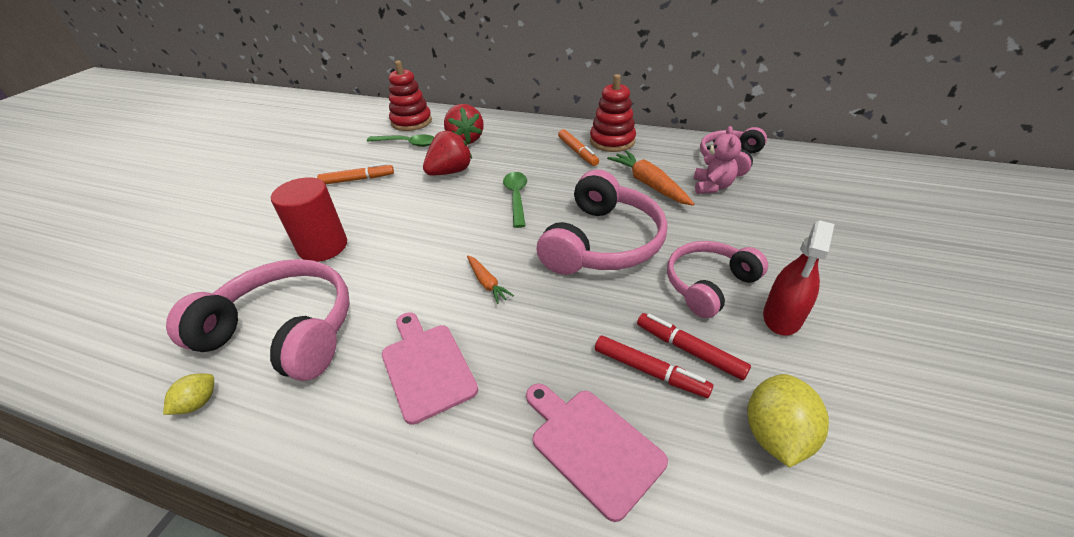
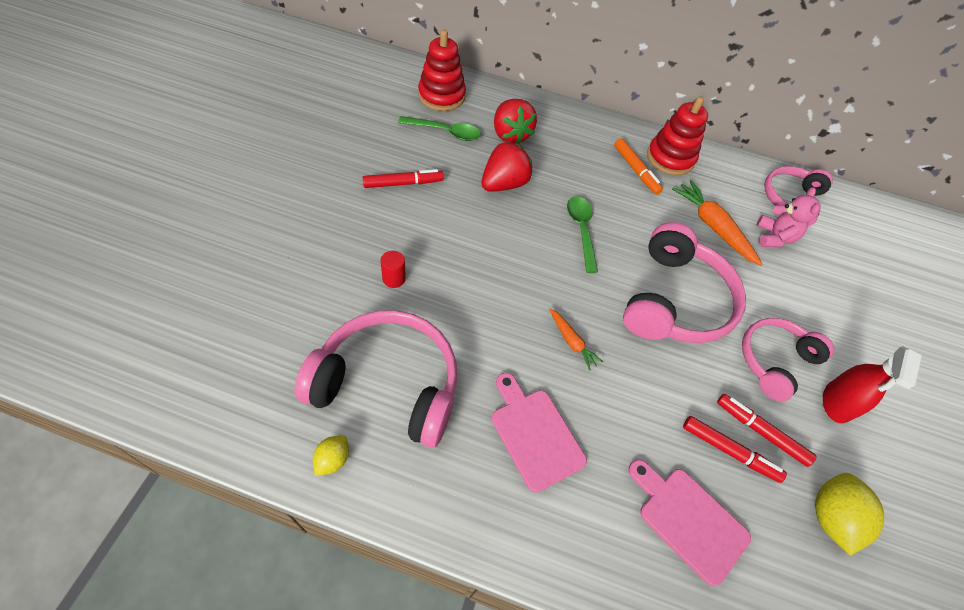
camera: 10 degrees left, 15 degrees up
red cylinder [271,177,347,262] -> red cylinder [380,251,406,288], size x0.46
orange marker [317,163,394,184] -> red marker [363,169,444,188]

